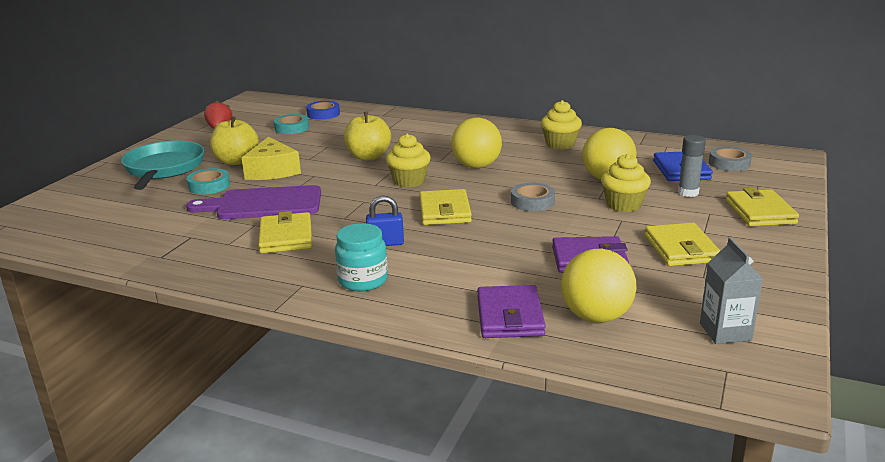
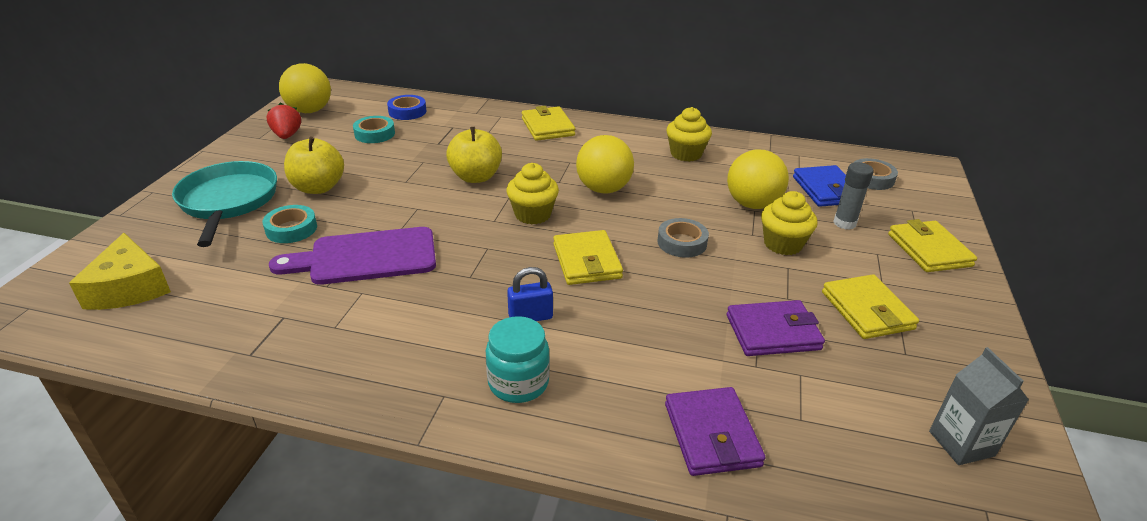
camera: 10 degrees left, 10 degrees up
yellow cheese [242,137,301,180] -> yellow cheese moved to [69,233,171,310]
yellow wallet [258,211,312,254] -> yellow wallet moved to [522,106,575,141]
yellow ball [561,249,636,323] -> yellow ball moved to [279,63,331,113]

